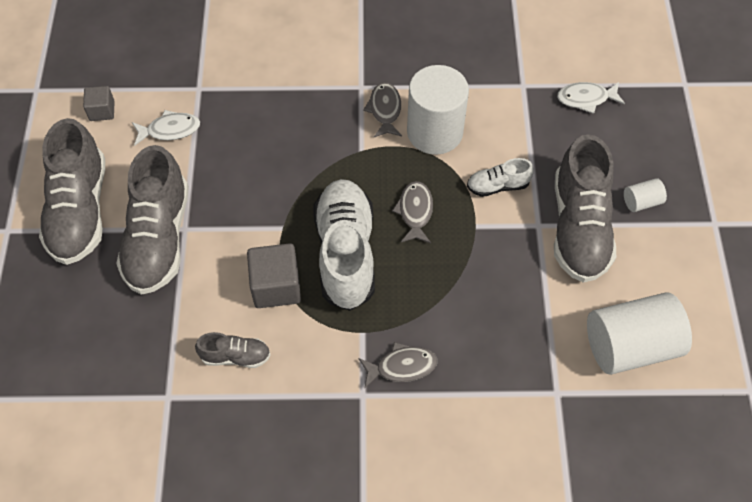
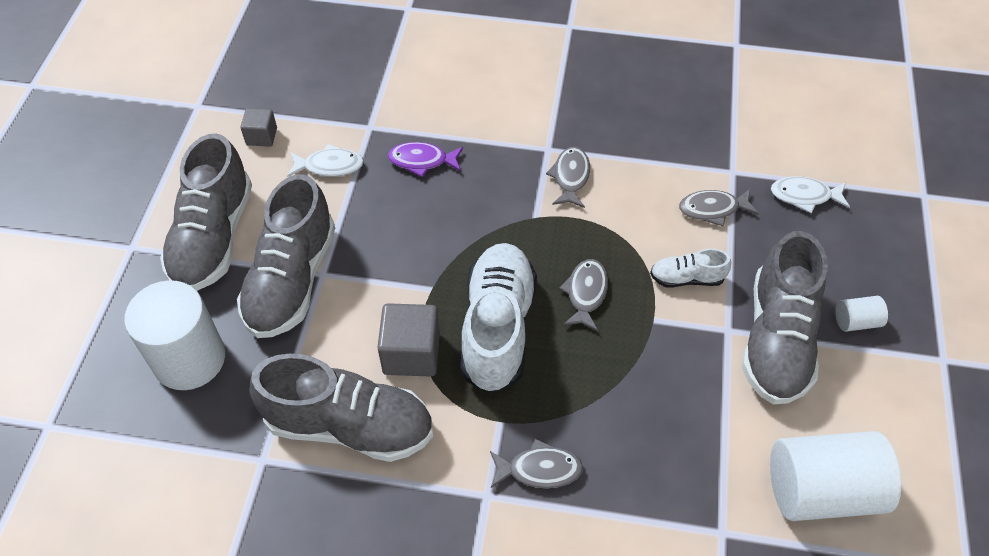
camera: 10 degrees right, 5 degrees down
grey shoe [195,332,271,368] -> grey shoe [249,354,433,462], size x2.10
white cylinder [407,65,469,155] -> white cylinder moved to [124,280,225,390]
none -> purple fish [388,142,463,177]
none -> grey fish [679,189,759,226]

